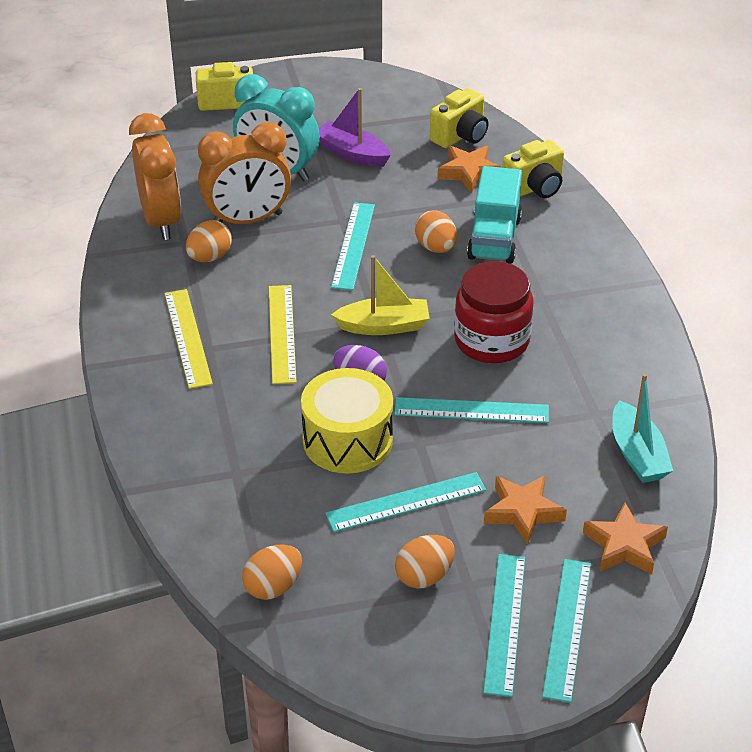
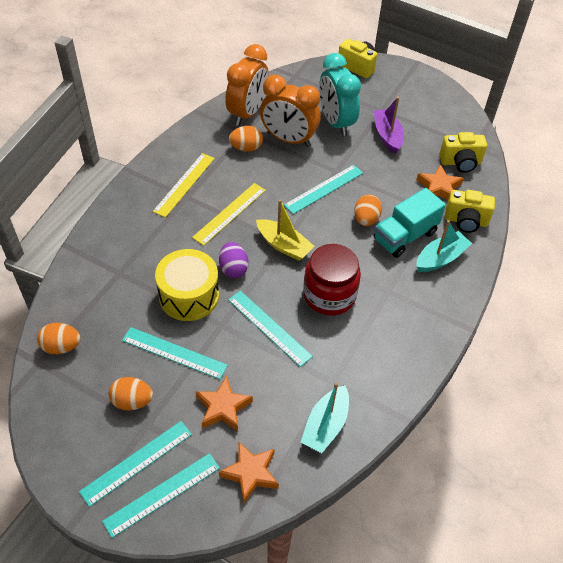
camera: 40 degrees right, 10 degrees up
none -> turquoise boat [416,220,472,272]

